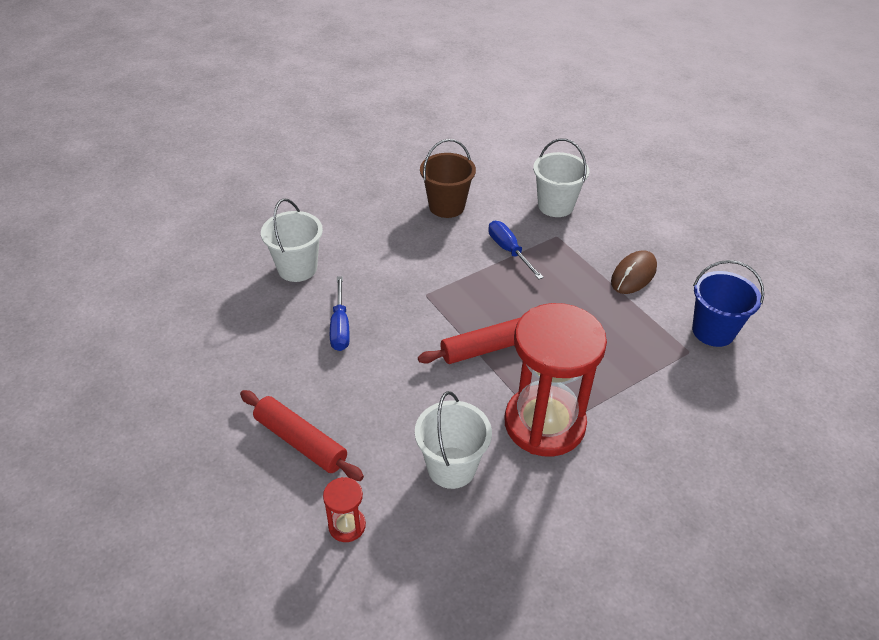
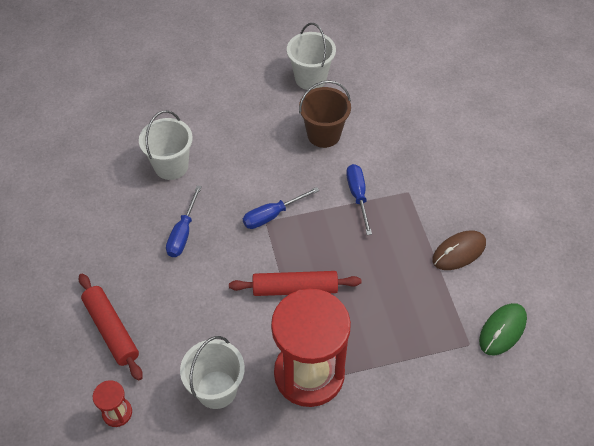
camera: 20 degrees right, 10 degrees up
white bucket [533,139,589,217] -> white bucket moved to [287,23,336,90]
blue bucket [692,260,764,347] -> green mouse [479,303,527,355]
none -> blue screwdriver [243,187,319,229]

